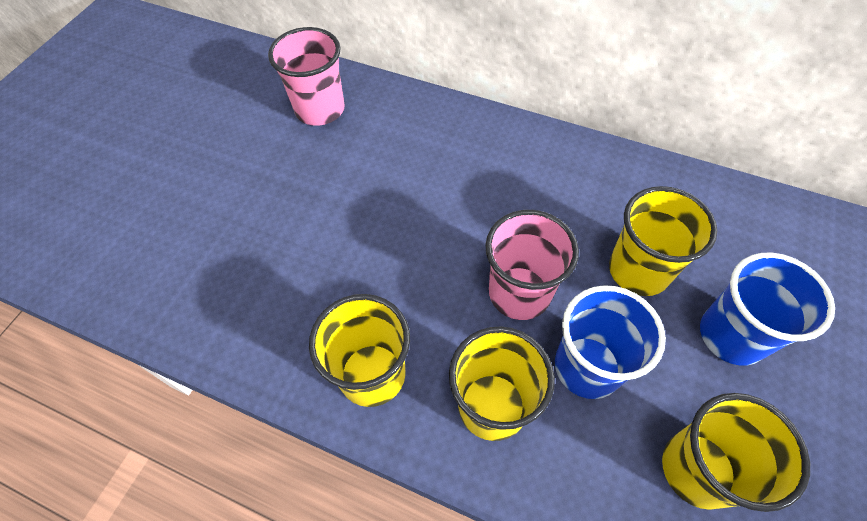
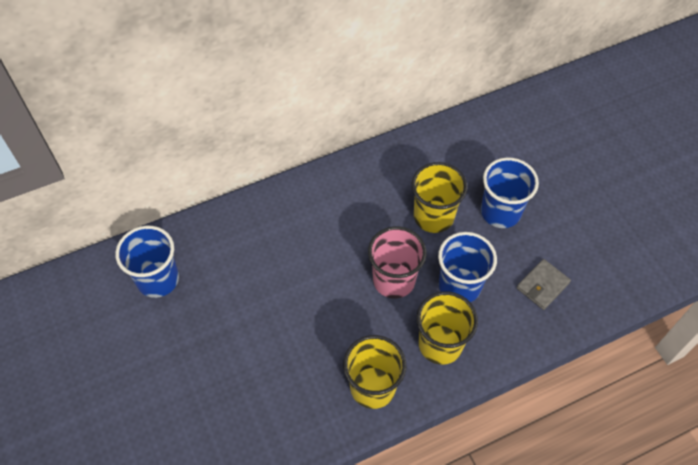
camera: 50 degrees left, 0 degrees up
pink cup [268,27,345,126] -> blue cup [115,226,179,298]
yellow cup [662,393,810,512] -> grey wallet [517,259,571,310]

